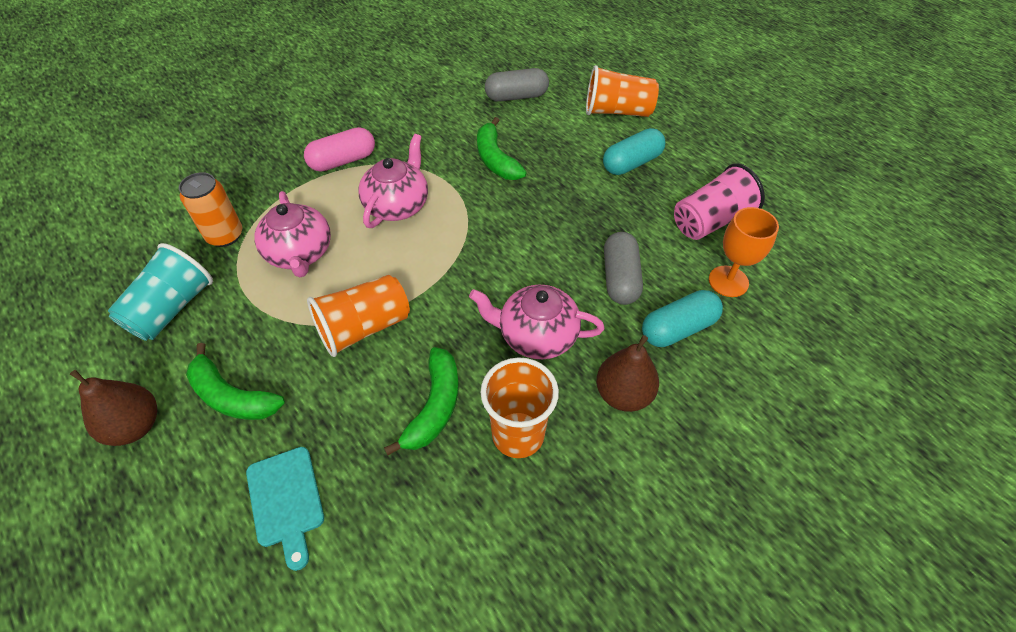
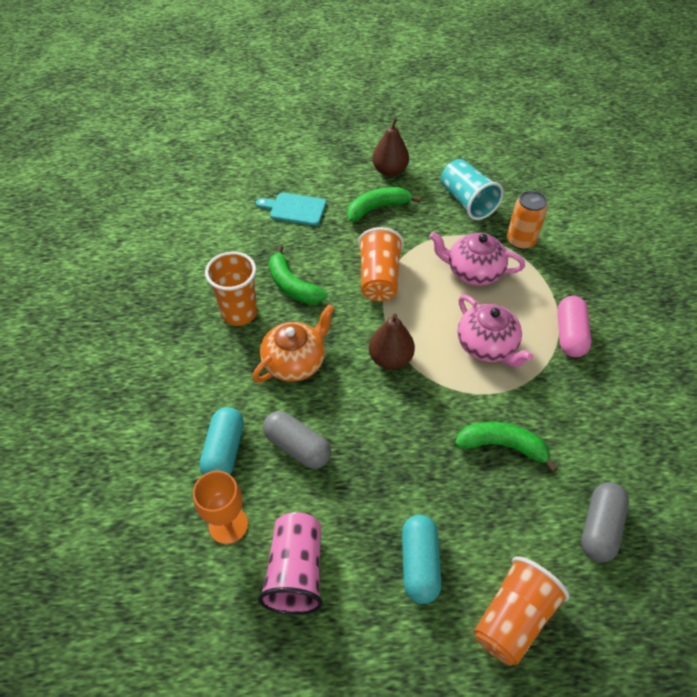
camera: 125 degrees right, 0 degrees up
pink teapot [469,284,605,359] -> orange teapot [252,304,335,383]
brown pear [596,335,659,412] -> brown pear moved to [369,314,415,370]

